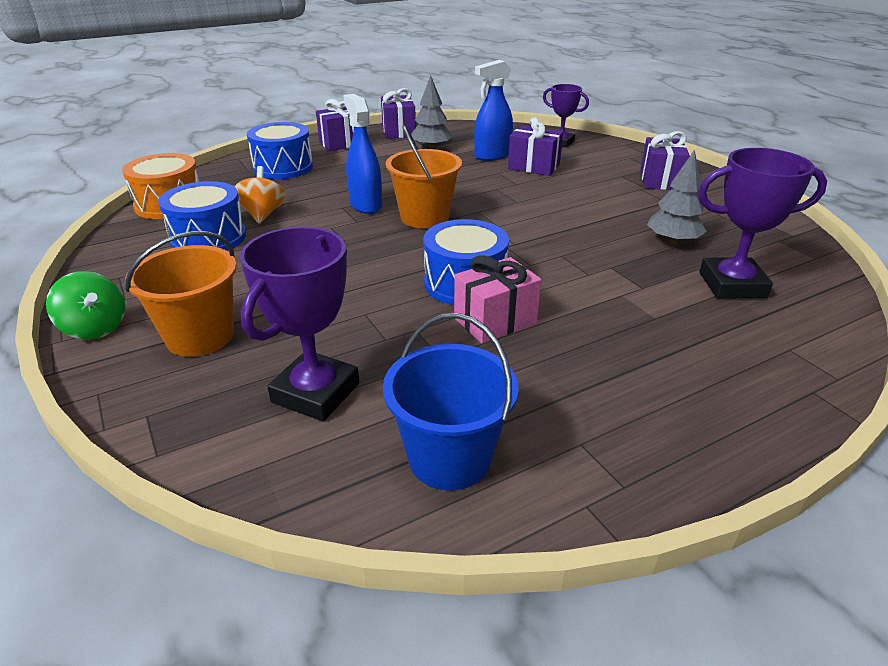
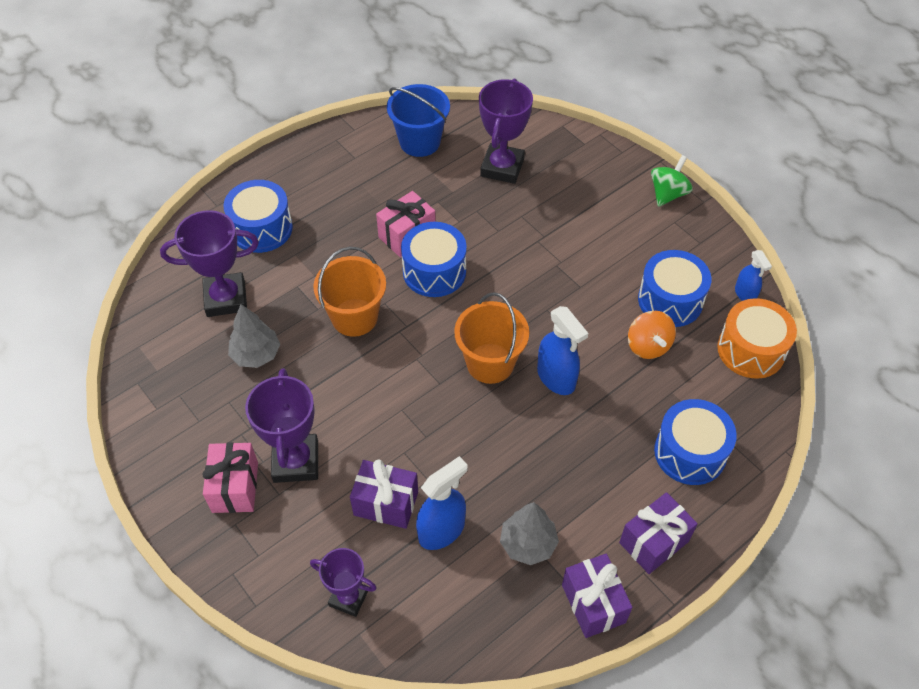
camera: 170 degrees right, 20 degrees up
green spinning top [46,271,125,340] -> green spinning top turned 90 degrees clockwise [651,155,693,207]
orange bucket [125,231,237,357] -> orange bucket moved to [313,247,386,337]
purple gift [640,131,690,190] -> pink gift [202,442,258,513]
none -> blue drum [223,180,293,253]
none -> purple trophy [245,368,318,483]
none -> blue spray bottle [735,250,772,301]

